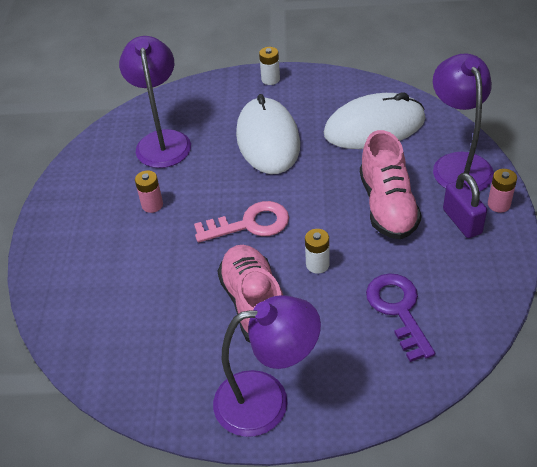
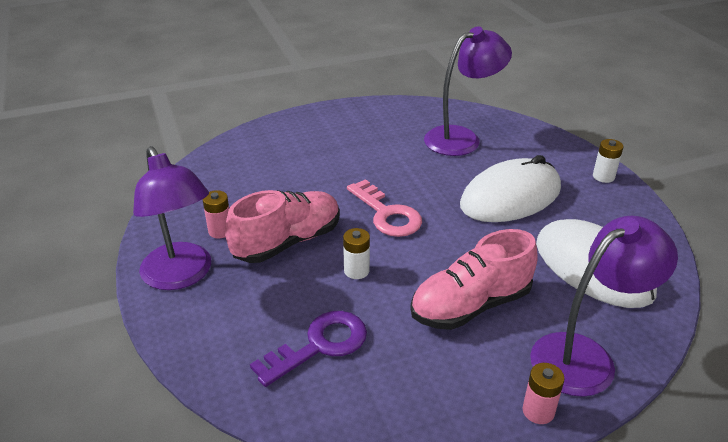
camera: 65 degrees right, 10 degrees down
pink battery [135,171,163,213] -> pink battery moved to [202,190,229,238]
purple padlock [443,173,487,238] -> none

